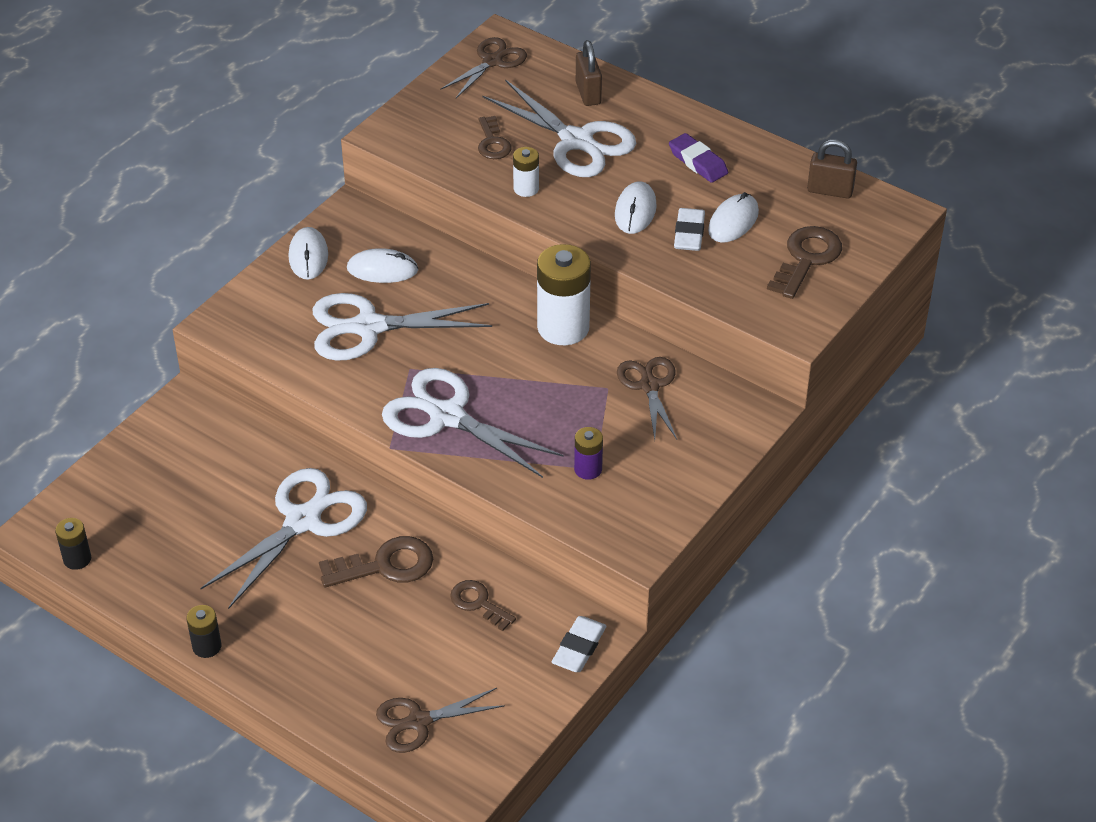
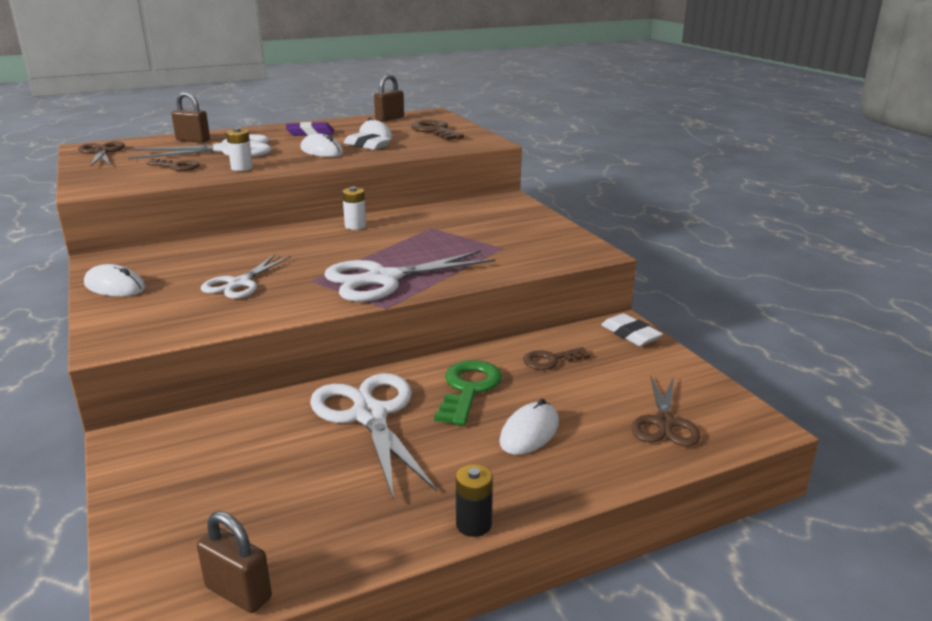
camera: 60 degrees left, 20 degrees down
black battery [55,518,91,570] -> brown padlock [197,511,272,613]
white scissors [313,293,492,361] -> white scissors [201,254,291,299], size x0.62
brown key [319,536,433,587] -> green key [434,360,502,426]
white mouse [347,248,418,283] -> white mouse moved to [499,399,559,455]
white battery [537,244,591,345] -> white battery [342,187,366,230], size x0.50
purple battery [574,427,603,480] -> none
brown scissors [617,357,677,439] -> none

